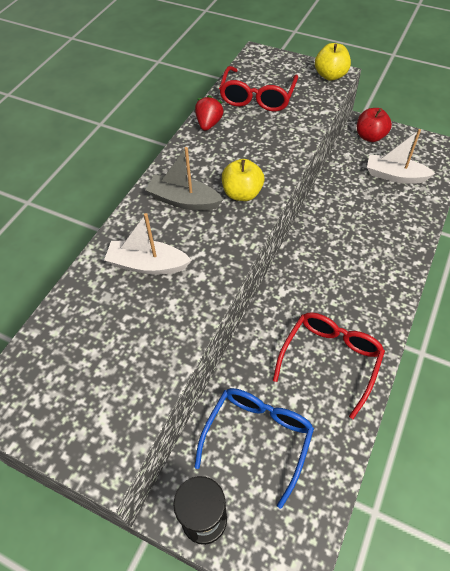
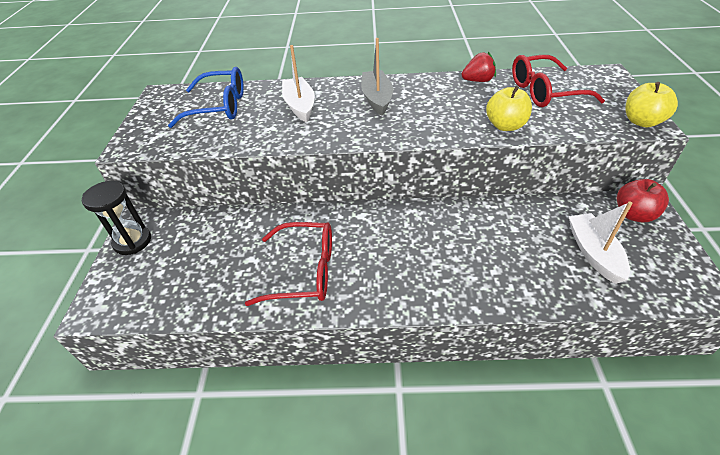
camera: 65 degrees right, 10 degrees down
blue glasses [194,388,314,509] -> blue glasses moved to [168,67,244,128]
yellow apple [222,159,264,201] -> yellow apple moved to [486,86,532,131]

